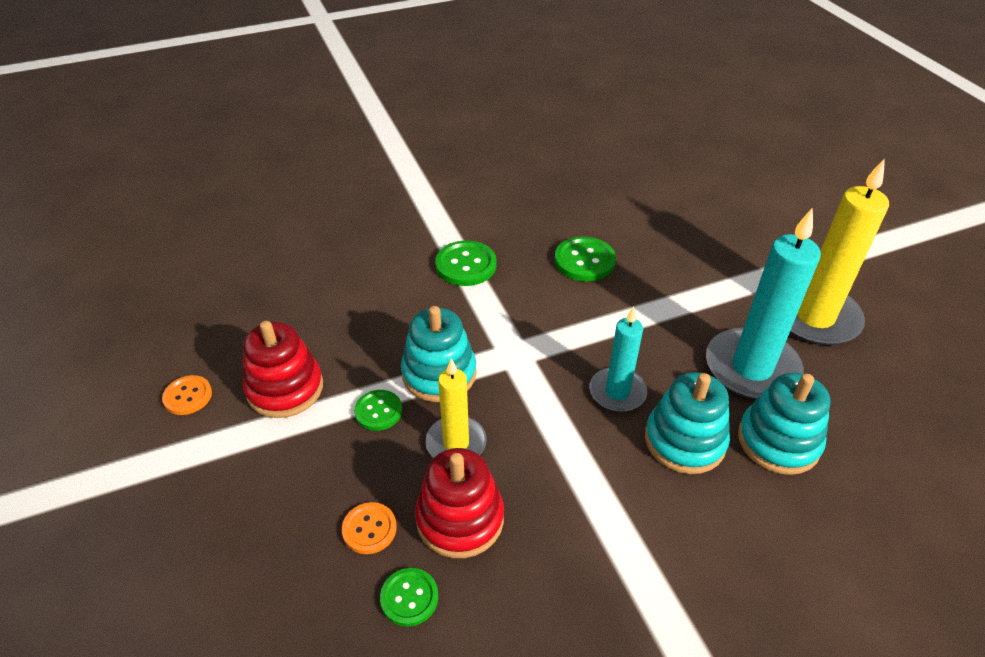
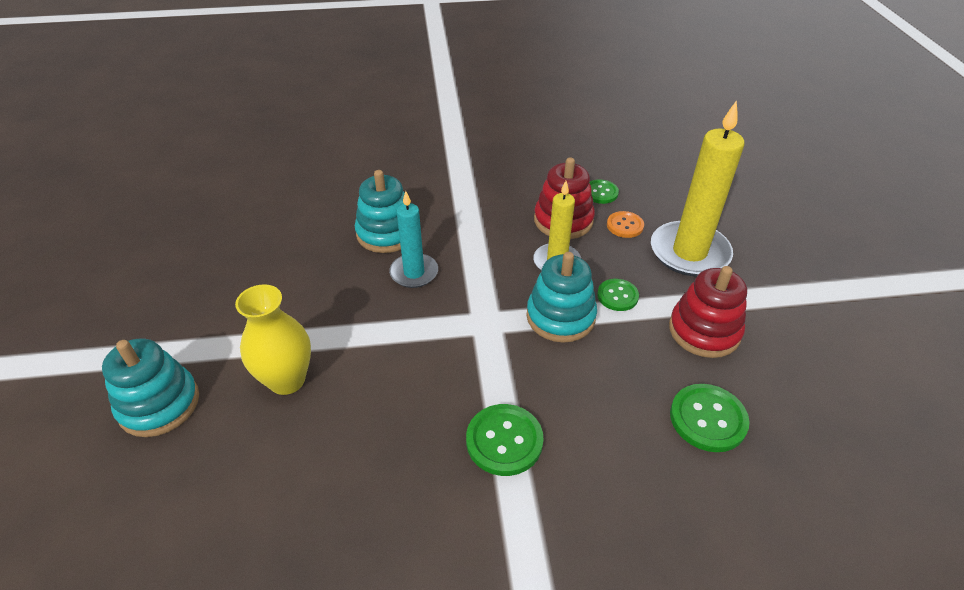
camera: 165 degrees left, 0 degrees up
orange button [162,375,212,415] -> none
green button [554,236,616,282] -> green button moved to [670,384,750,452]
turquoise candle [706,208,821,400] -> none
turquoise stacking toy [738,373,830,475] -> turquoise stacking toy moved to [102,339,199,437]
yellow candle [790,159,889,345] -> yellow candle moved to [651,100,745,276]
none -> yellow vase [235,284,311,395]

